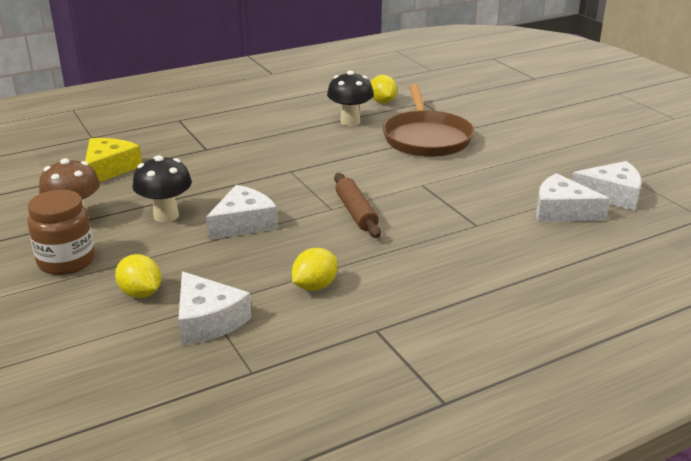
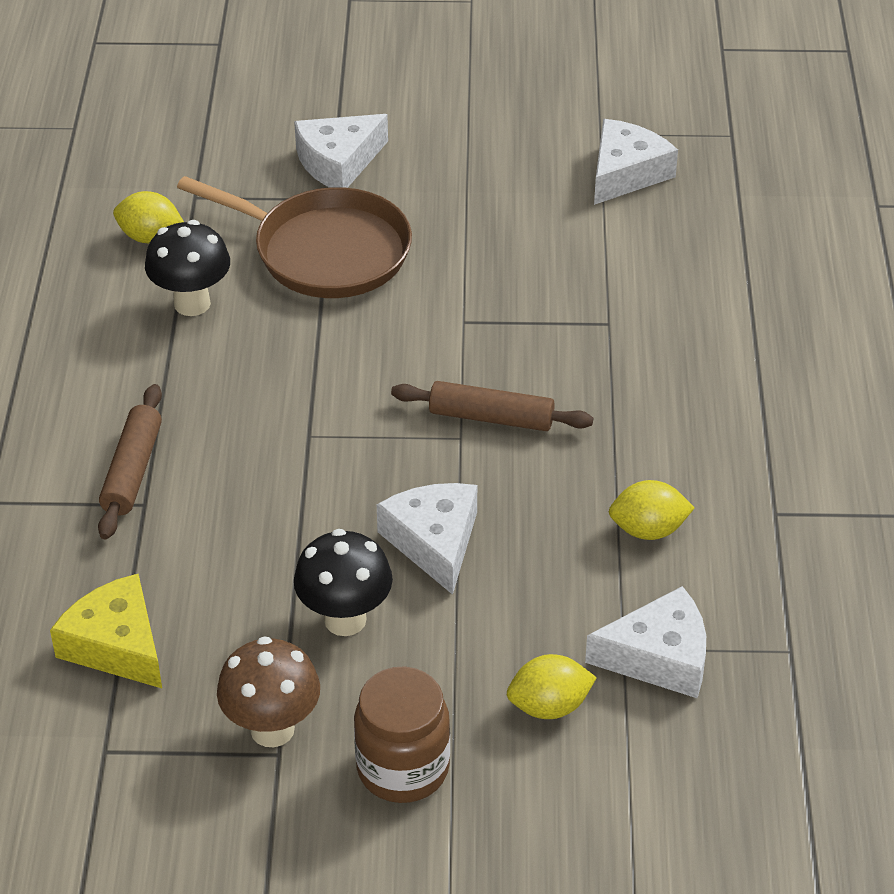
camera: 60 degrees left, 15 degrees up
yellow lemon [292,248,338,291] -> yellow lemon turned 75 degrees counterclockwise [609,480,695,540]
white cheese [536,173,610,222] -> white cheese moved to [294,114,388,188]
none -> brown rolling pin [98,384,162,539]

